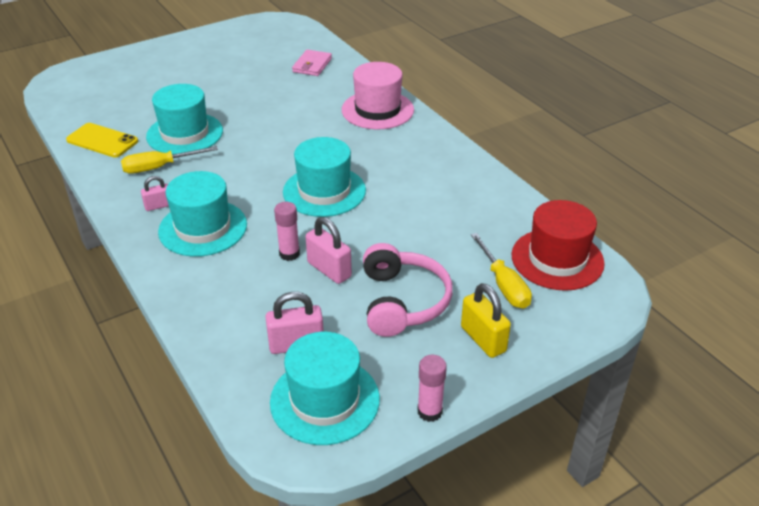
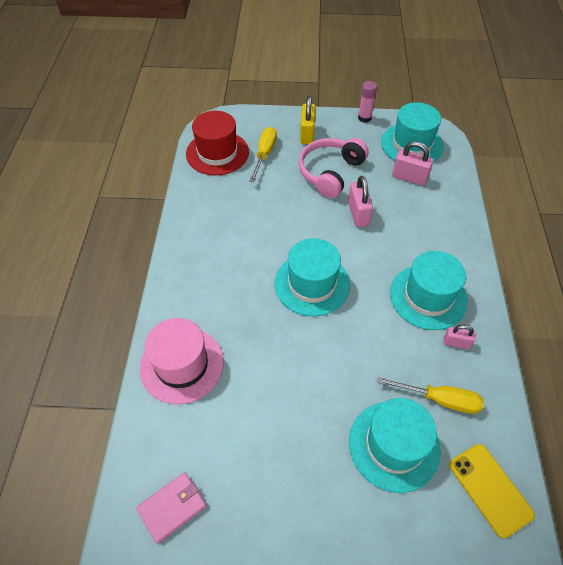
camera: 145 degrees left, 15 degrees up
pink glue stick [274,202,300,261] -> none

